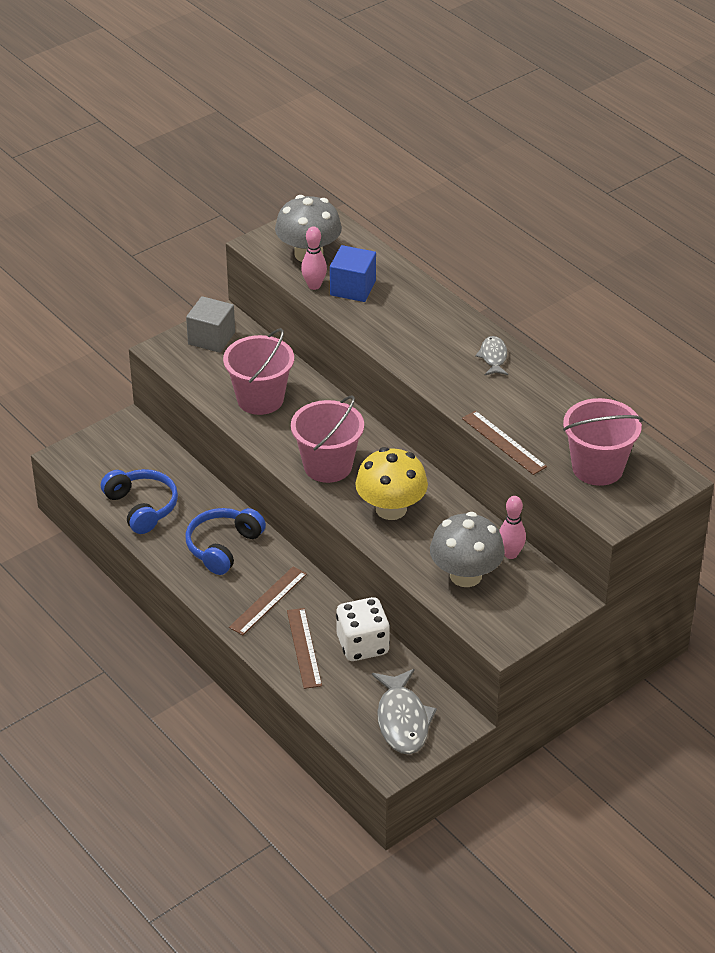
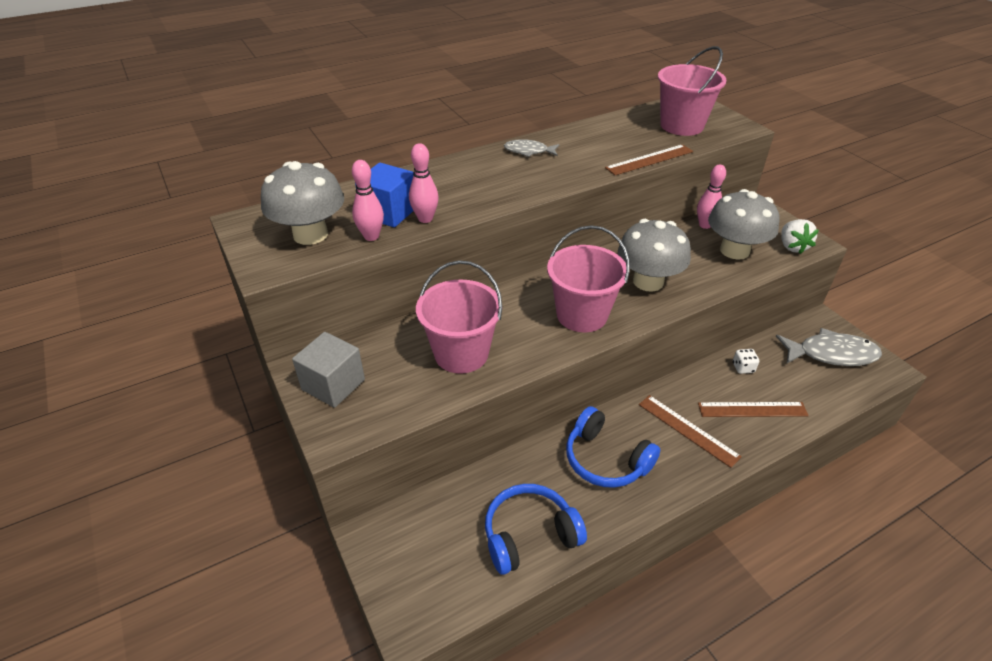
camera: 80 degrees left, 0 degrees up
white dice [336,597,390,661] -> white dice [733,349,759,374], size x0.44
yellow mushroom [355,447,428,520] -> grey mushroom [618,219,691,292]
none -> pink bowling pin [409,143,439,223]
none -> white strawberry [781,219,819,254]

